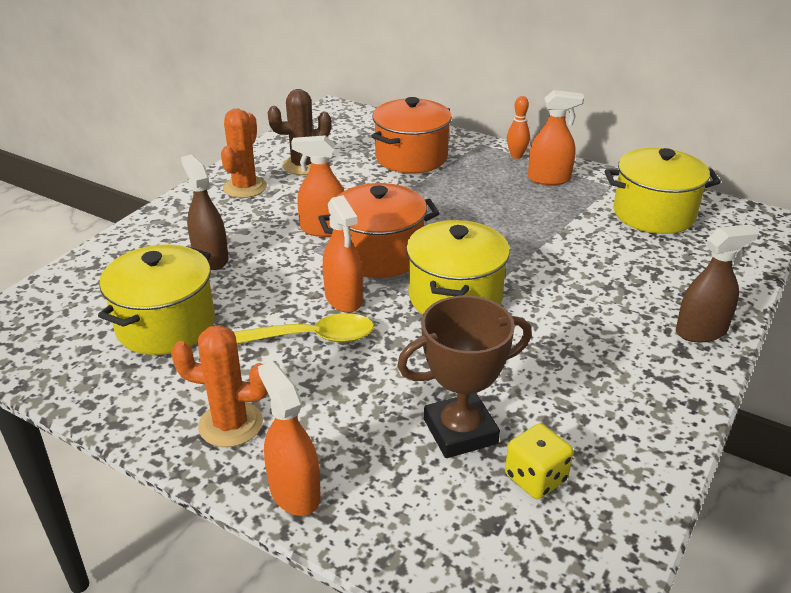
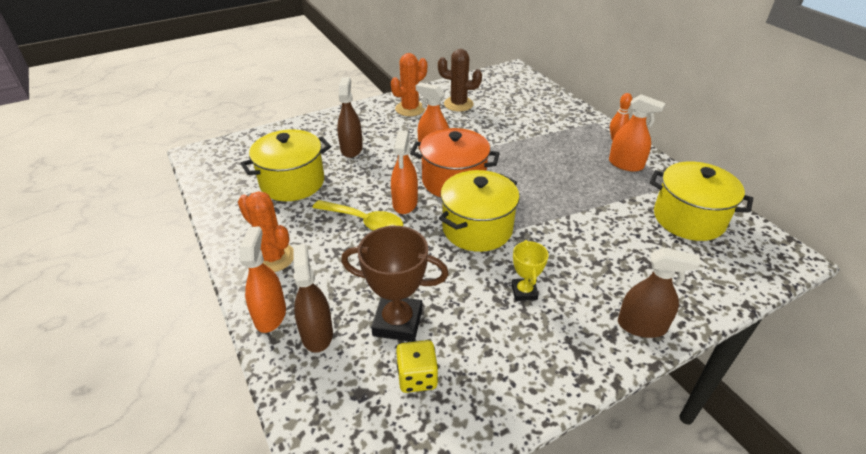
camera: 30 degrees right, 5 degrees up
orange pot [372,97,452,173] -> none
none -> brown spray bottle [293,244,333,353]
none -> yellow trophy [512,240,549,301]

